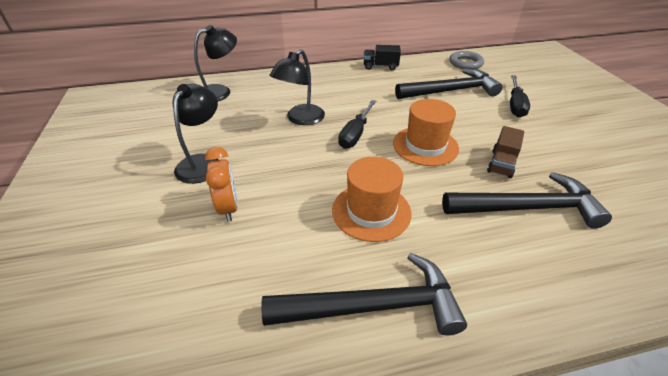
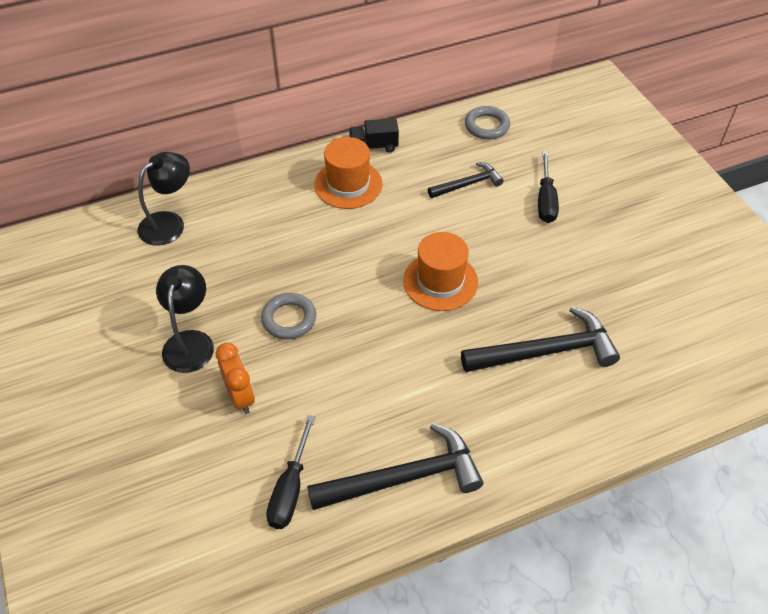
camera: 10 degrees left, 10 degrees up
black lamp [270,49,325,125] -> none
orange hat [332,157,411,242] -> orange hat moved to [314,137,382,209]
black screwdriver [338,100,376,149] -> black screwdriver moved to [266,415,315,529]
black hammer [395,69,503,99] -> black hammer [428,162,504,198], size x0.58
brown truck [487,126,524,178] -> none
none -> grey ring [261,293,316,339]

